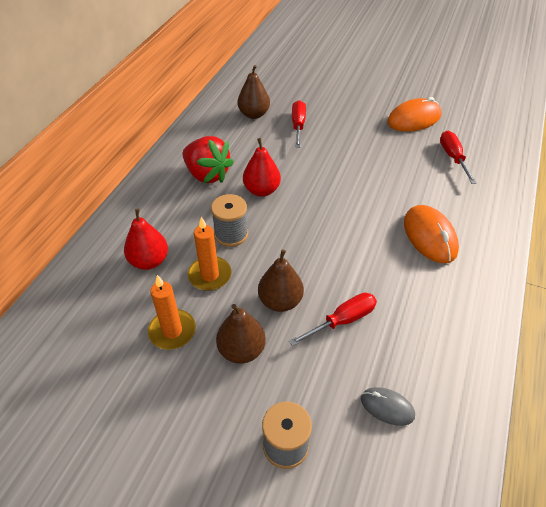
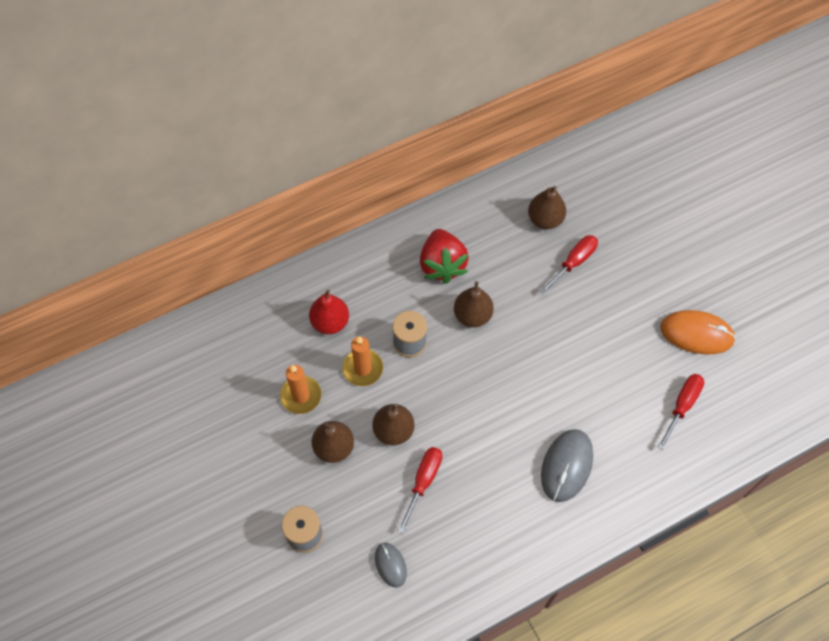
camera: 40 degrees right, 15 degrees up
red pear [243,138,281,197] -> brown pear [454,281,494,327]
red screwdriver [289,293,377,346] -> red screwdriver turned 75 degrees counterclockwise [398,447,442,533]
orange mouse [404,205,459,263] -> grey mouse [541,429,593,502]

